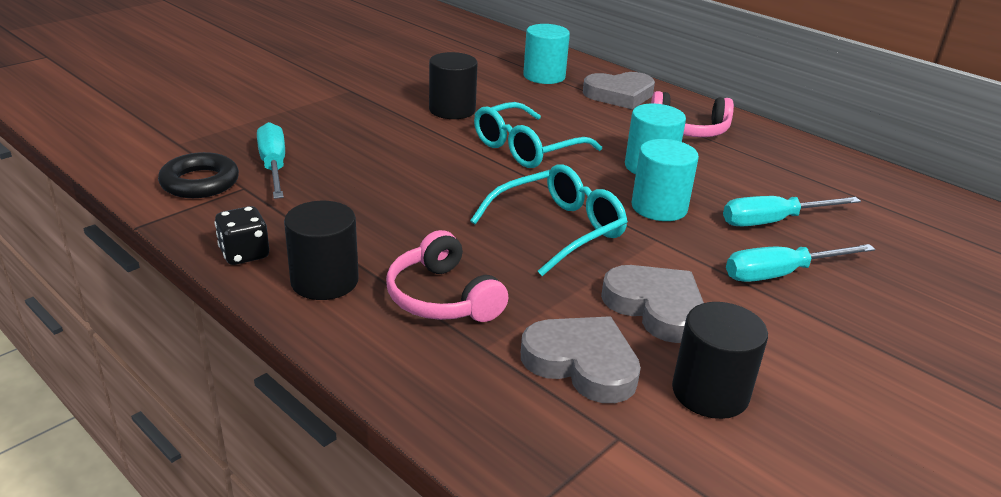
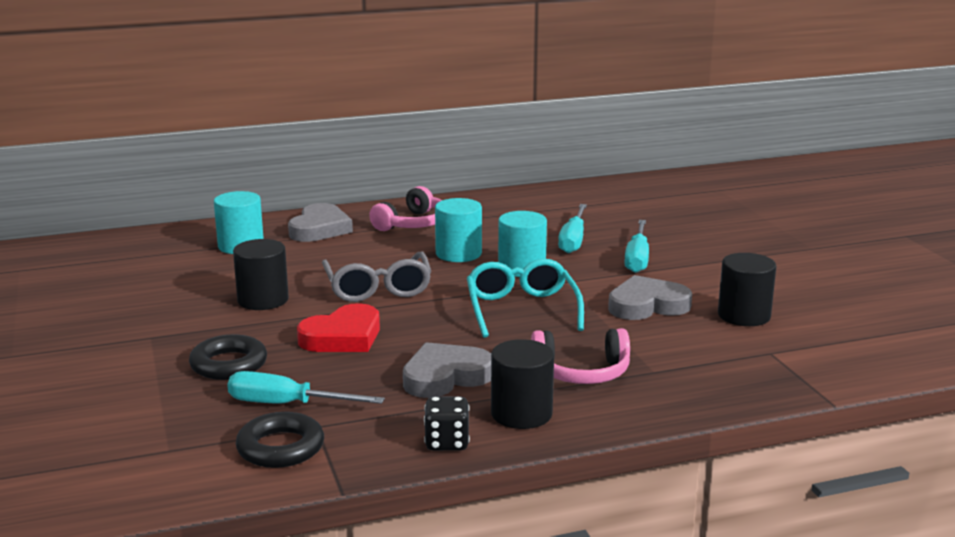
camera: 60 degrees left, 10 degrees down
turquoise glasses [474,102,602,168] -> grey glasses [322,252,431,302]
grey heart [521,316,641,403] -> grey heart moved to [403,342,491,398]
none -> black ring [189,335,267,380]
none -> red heart [297,303,380,352]

